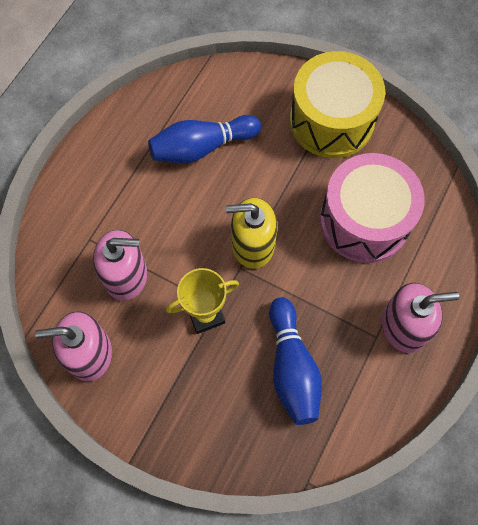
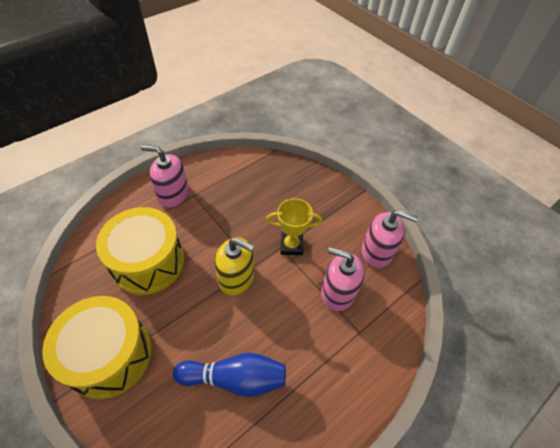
camera: 160 degrees left, 15 degrees down
blue bowling pin [269,297,322,425] -> none
pink drum [320,153,425,263] -> yellow drum [96,207,184,295]

